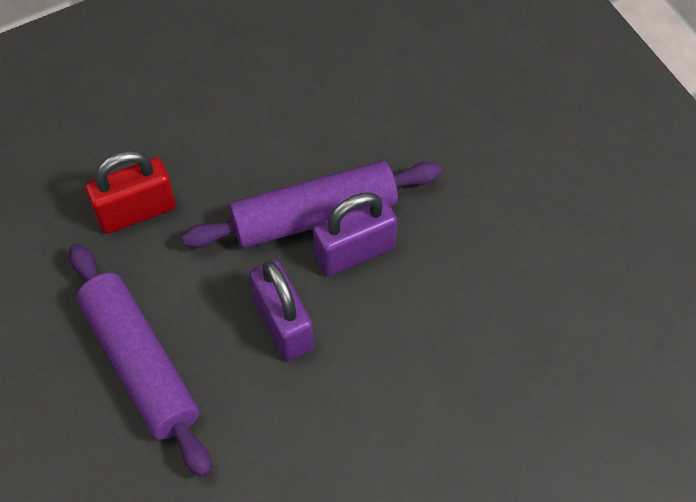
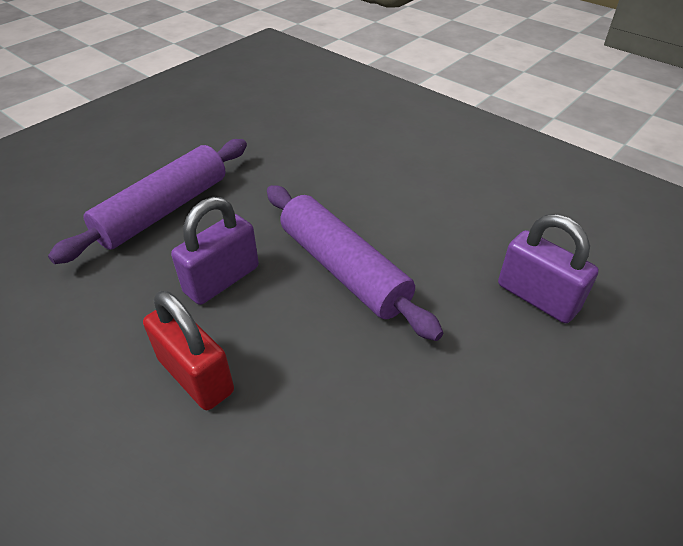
camera: 70 degrees right, 15 degrees down
red padlock [85,150,176,234] -> red padlock moved to [143,291,234,410]
purple padlock [313,193,397,276] -> purple padlock moved to [498,214,599,323]

